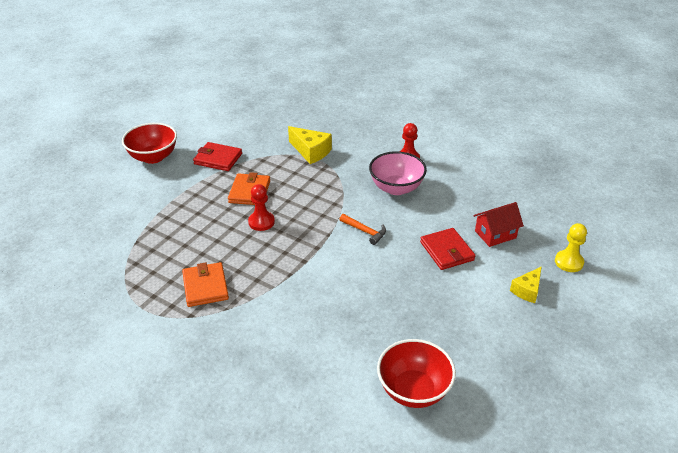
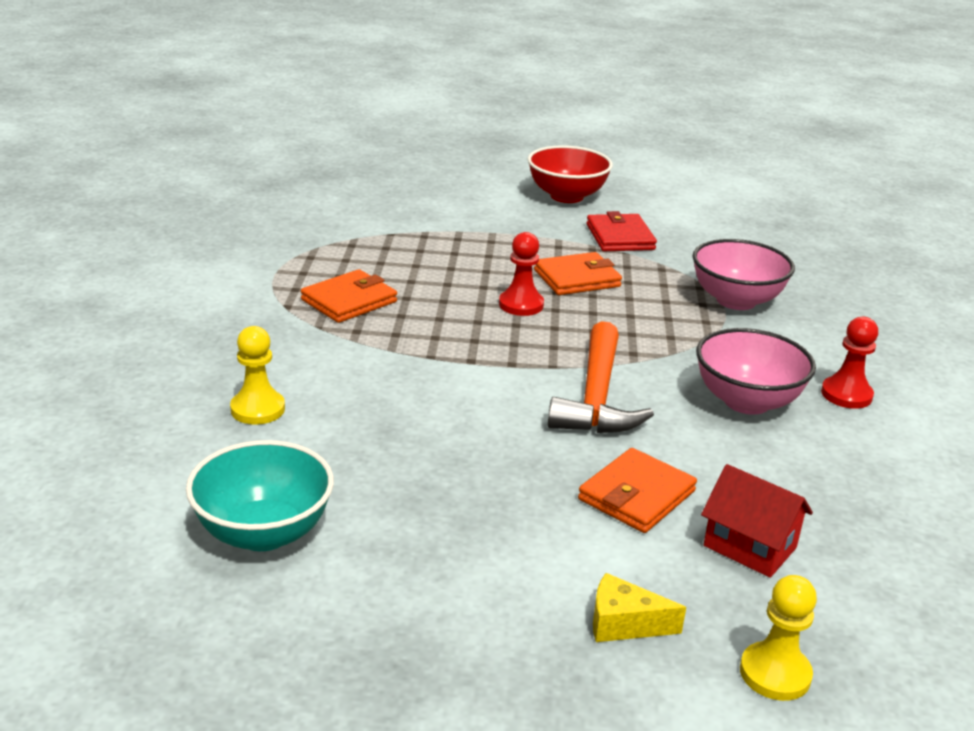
camera: 60 degrees right, 10 degrees down
yellow cheese [288,126,332,164] -> pink bowl [693,239,795,310]
orange hammer [339,214,386,245] -> orange hammer [548,321,654,433], size x1.89
red bowl [377,339,456,408] -> turquoise bowl [186,440,334,551]
red wallet [420,228,475,270] -> orange wallet [578,448,697,533]
none -> yellow pawn [230,326,285,425]

